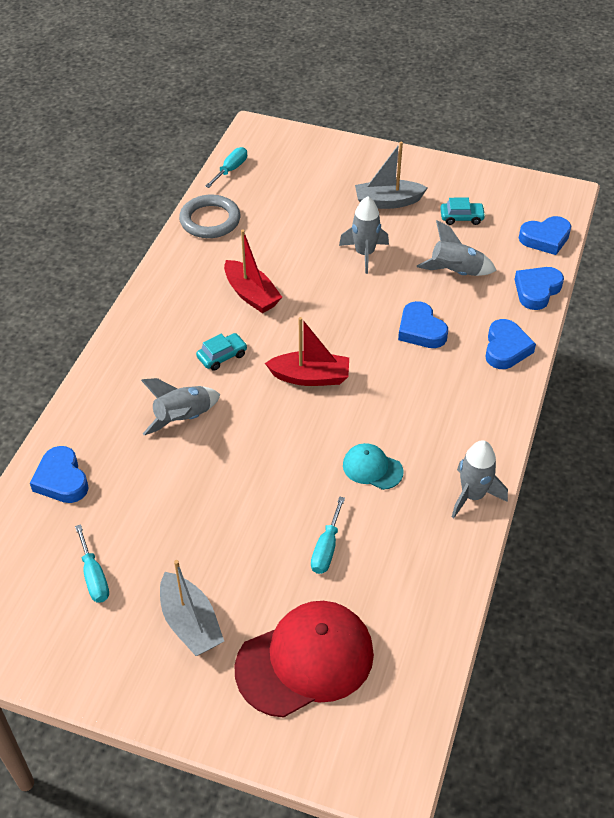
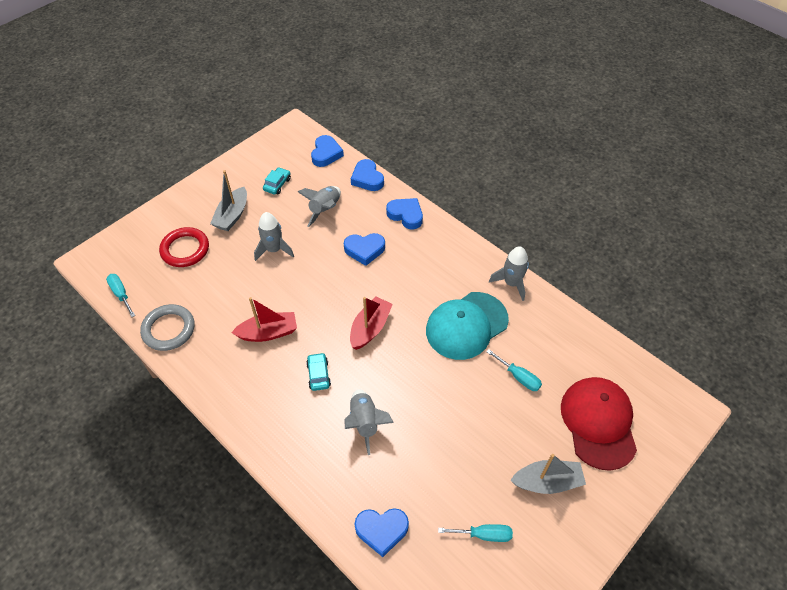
camera: 65 degrees left, 5 degrees up
turquoise cap [343,443,403,490] -> turquoise cap [426,292,509,360], size x2.01
none -> red ring [159,227,209,267]

